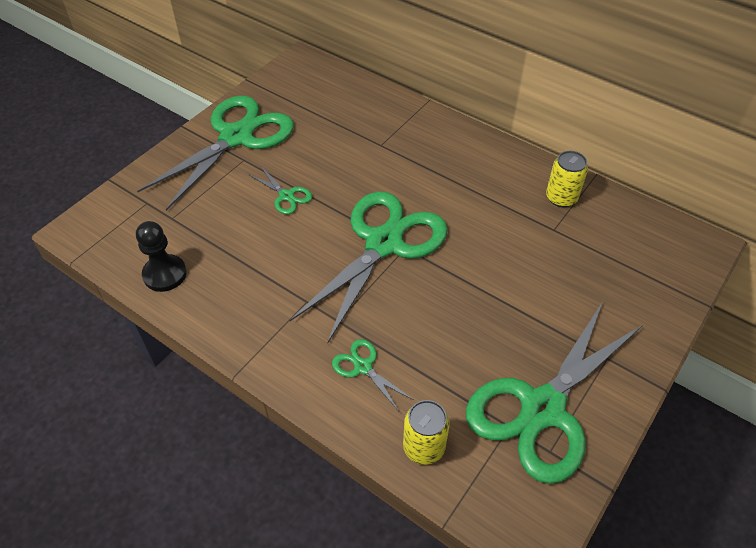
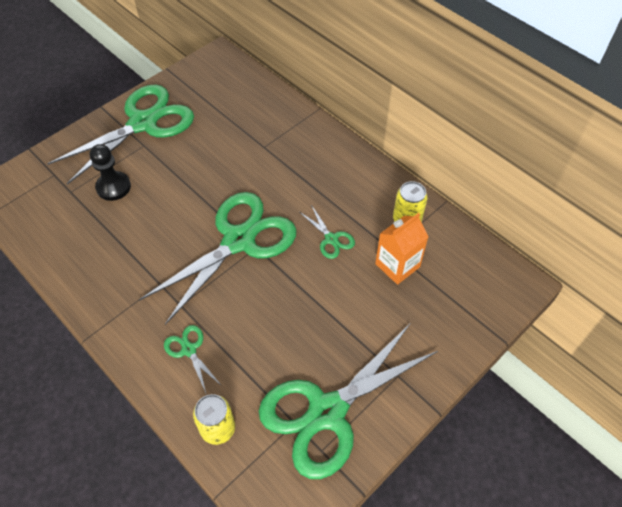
camera: 10 degrees right, 5 degrees up
black pawn [136,221,187,292] -> black pawn moved to [90,144,131,201]
green scissors [248,166,312,214] -> green scissors moved to [300,205,355,259]
none -> orange carton [375,213,428,285]

